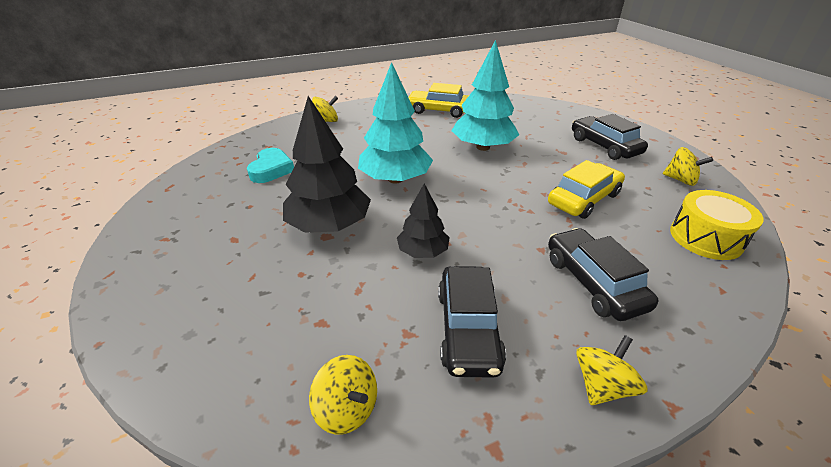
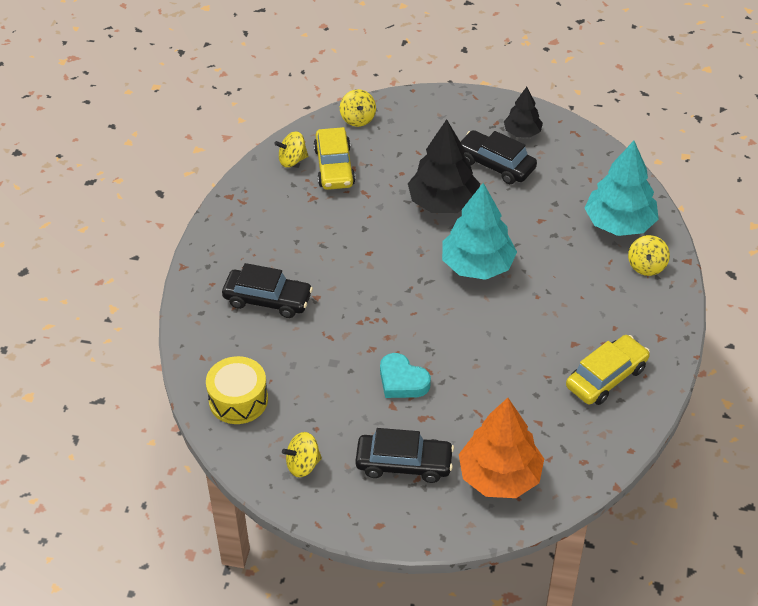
camera: 125 degrees right, 10 degrees up
turquoise heart [247,148,294,183] -> turquoise heart moved to [380,353,431,398]
black tree [397,184,450,258] -> black tree moved to [504,87,543,137]
black car [438,266,506,378] -> black car moved to [460,130,537,184]
turquoise tree [452,40,519,151] -> turquoise tree moved to [584,141,659,236]
yellow car [548,160,625,219] -> yellow car moved to [314,127,355,190]
yellow spinning top [576,335,648,405] -> yellow spinning top moved to [340,89,376,127]
none -> orange tree [459,398,544,498]

